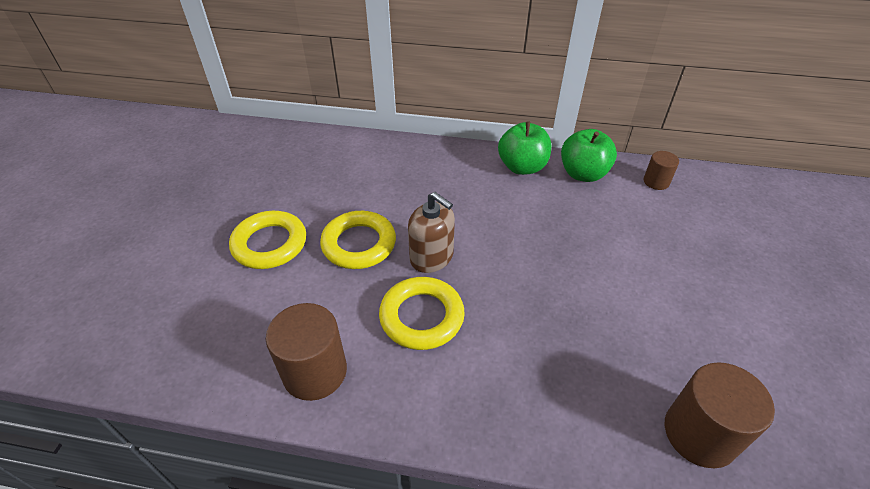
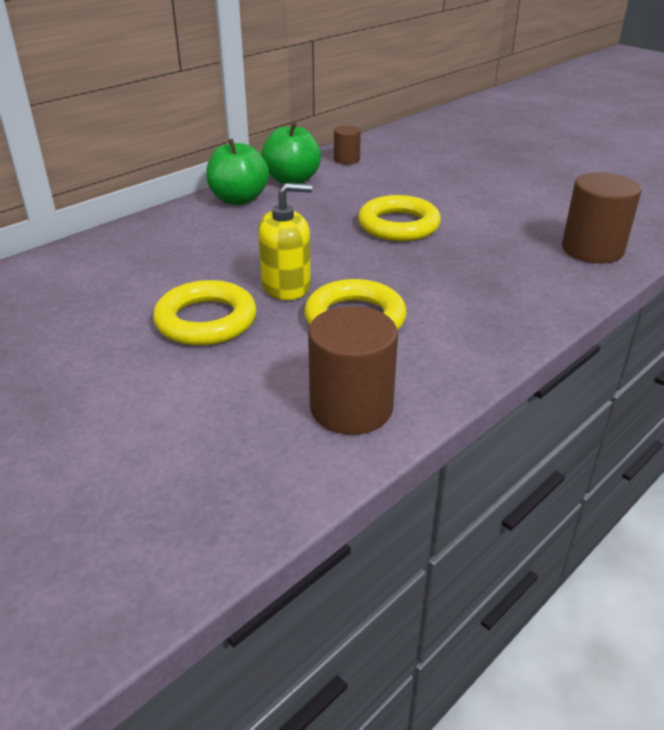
camera: 55 degrees left, 10 degrees down
yellow ring [229,211,306,269] -> yellow ring moved to [358,195,441,241]
brown soap dispenser [408,192,455,273] -> yellow soap dispenser [258,183,312,300]

